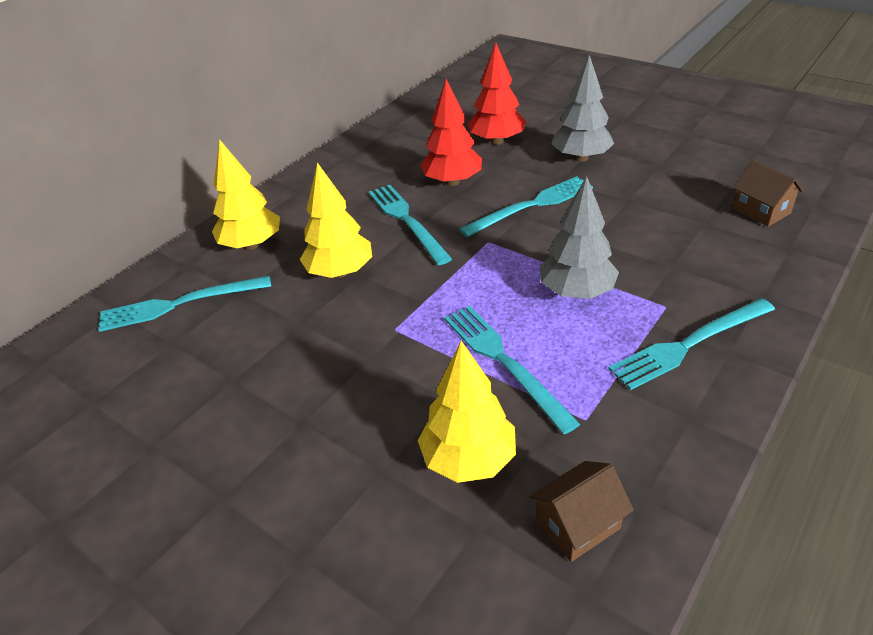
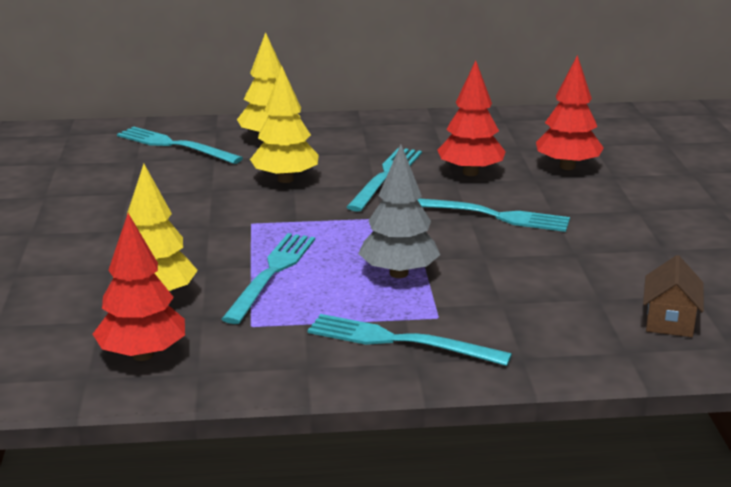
camera: 45 degrees right, 15 degrees down
brown house [529,461,634,562] -> red tree [93,213,185,361]
grey tree [552,55,614,162] -> none

